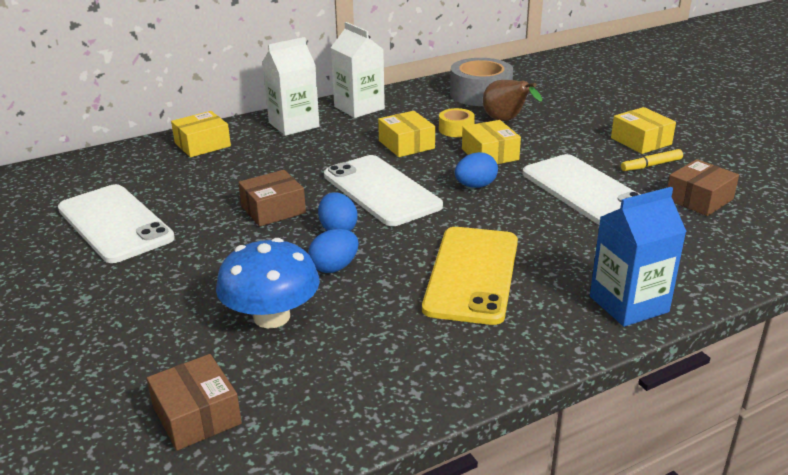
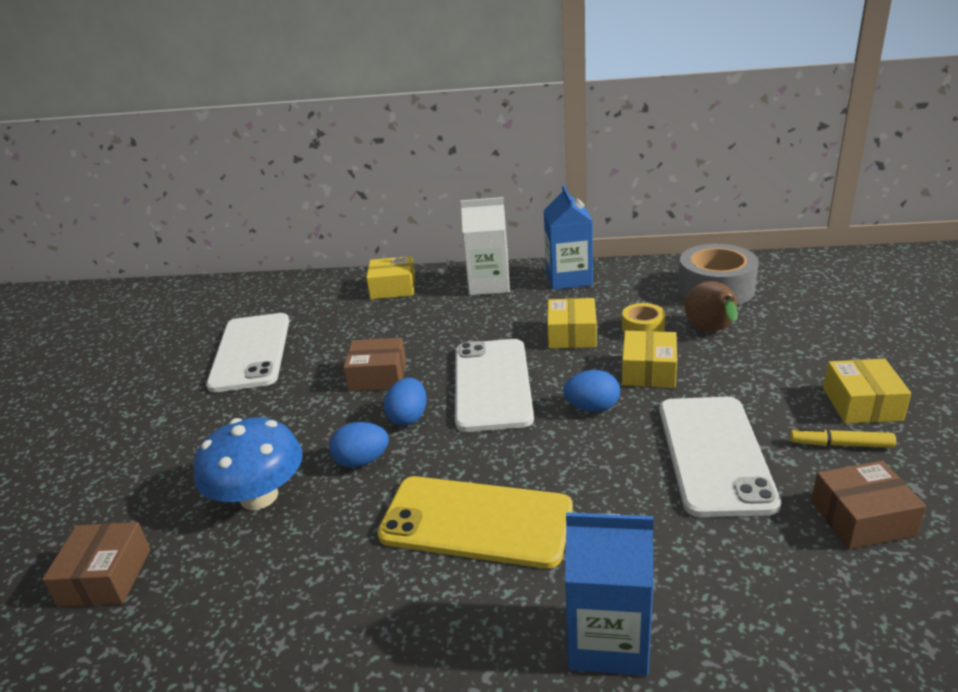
camera: 35 degrees right, 0 degrees up
white carton [331,22,385,118] -> blue carton [544,185,593,290]
yellow phone [422,227,518,325] -> yellow phone turned 60 degrees clockwise [377,476,573,569]

